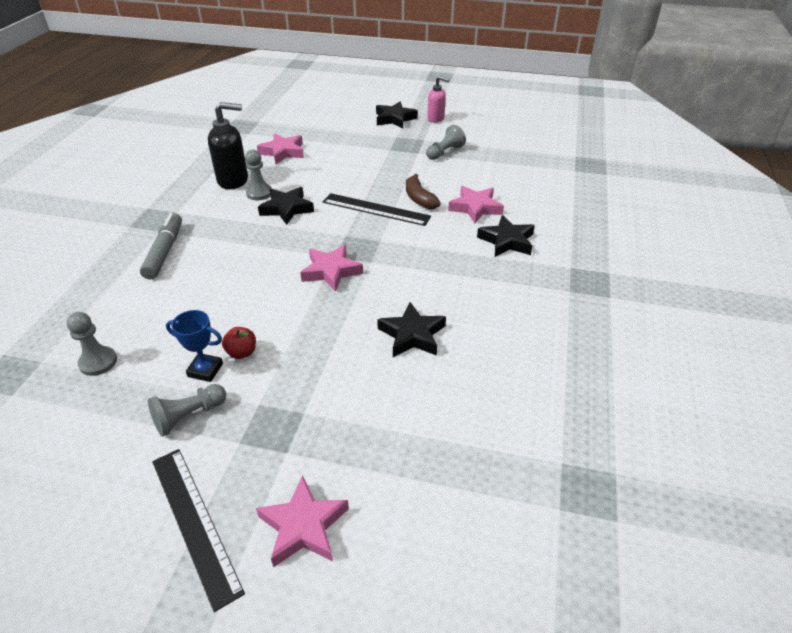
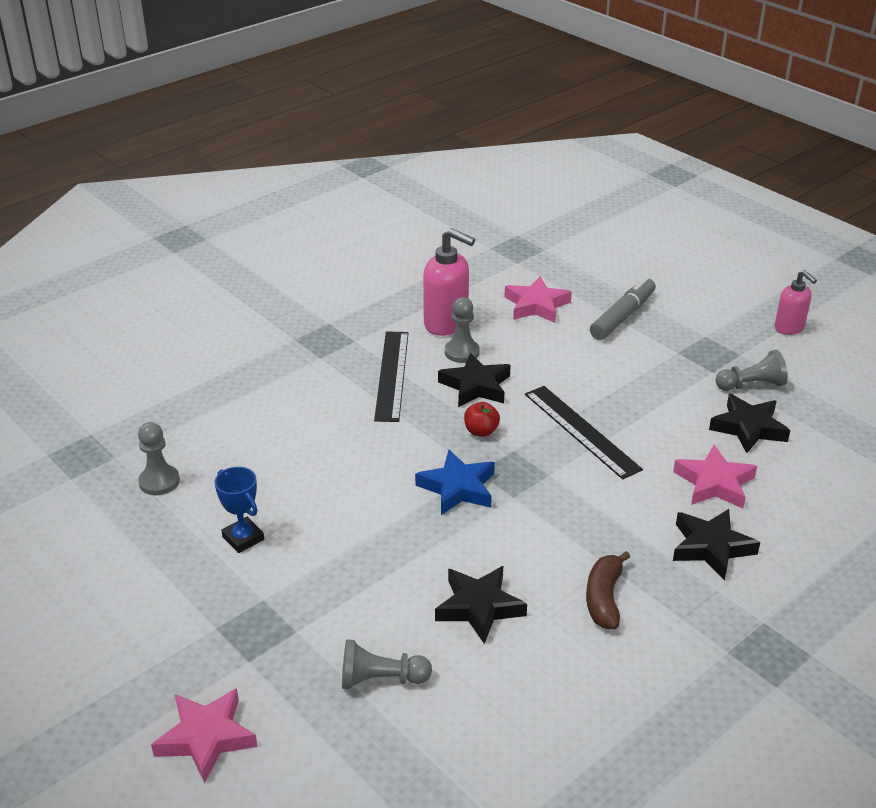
camera: 35 degrees right, 5 degrees down
grey marker [140,213,182,280] -> grey marker moved to [590,277,656,340]
grey pawn [148,384,226,437] -> grey pawn moved to [342,639,432,689]
black ruler [152,449,245,612] -> black ruler moved to [374,331,408,422]
black soap dispenser [208,102,248,189] -> pink soap dispenser [423,228,475,336]
red apple [222,327,256,359] -> red apple moved to [464,402,500,437]
pink star [300,245,363,292] -> blue star [415,450,495,515]
black star [376,102,418,129] -> black star moved to [709,394,790,453]
brown banana [406,174,440,209] -> brown banana moved to [586,551,630,629]

